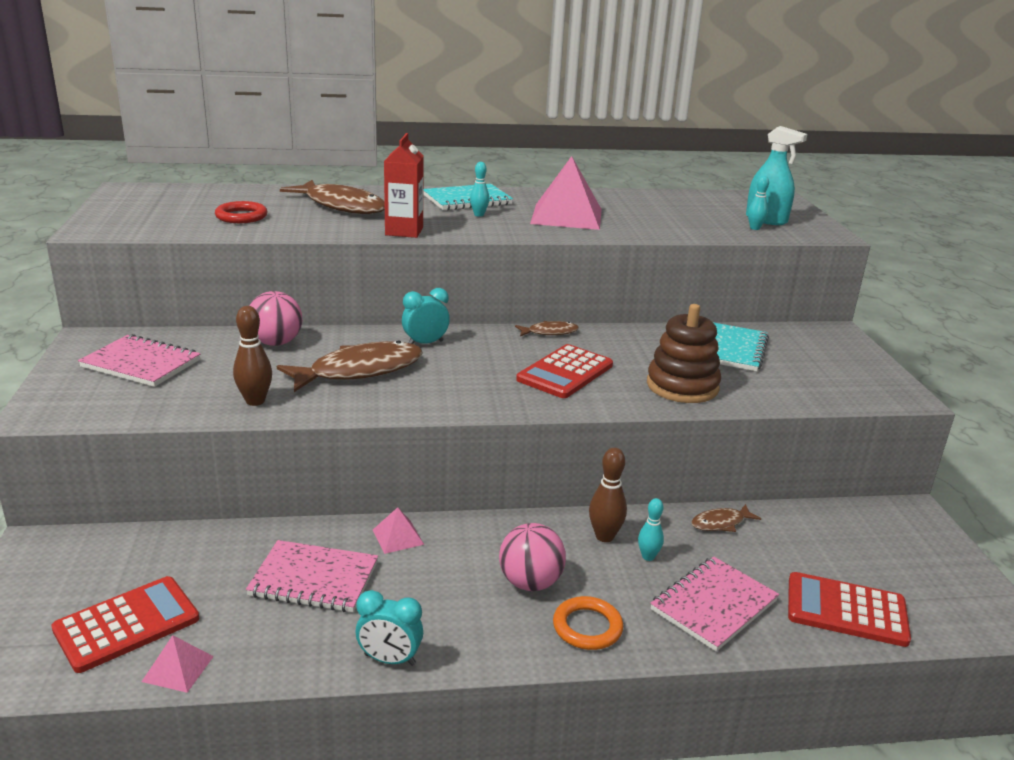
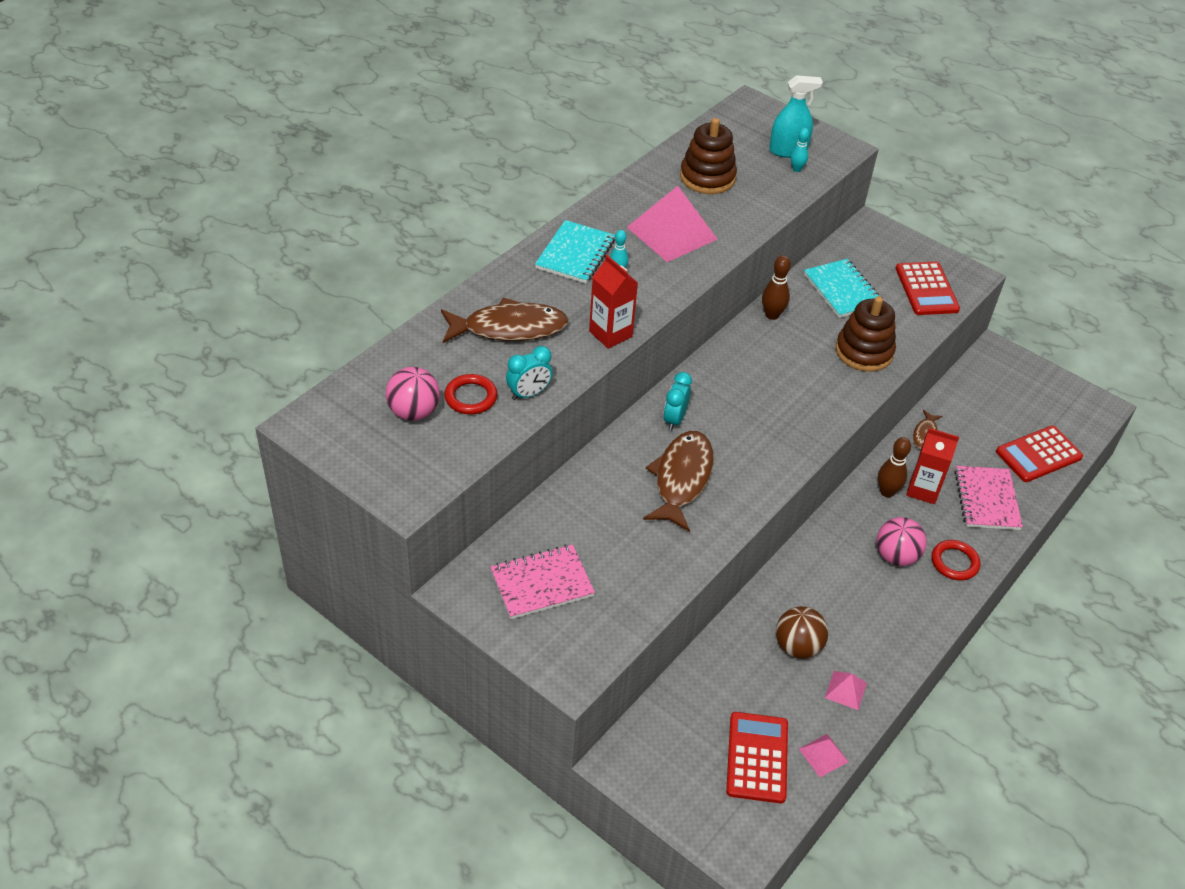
camera: 45 degrees left, 20 degrees up
brown bowling pin [233,306,272,406] -> brown bowling pin moved to [762,255,791,320]
pink notebook [246,540,378,612] -> brown ball [776,606,828,659]
pink ball [250,291,302,346] -> pink ball moved to [386,367,440,421]
turquoise clock [356,590,423,666] -> turquoise clock moved to [506,346,553,400]
pink pyramid [373,507,424,554] -> pink pyramid moved to [825,671,867,710]
brown fish [515,321,579,336] -> none
red calculator [516,344,613,398] -> red calculator moved to [896,262,960,315]
orange ring [553,596,623,650] -> red ring [932,540,980,581]
turquoise bowling pin [638,498,664,561] -> red carton [906,428,959,504]
none -> brown stacking toy [680,118,737,194]

